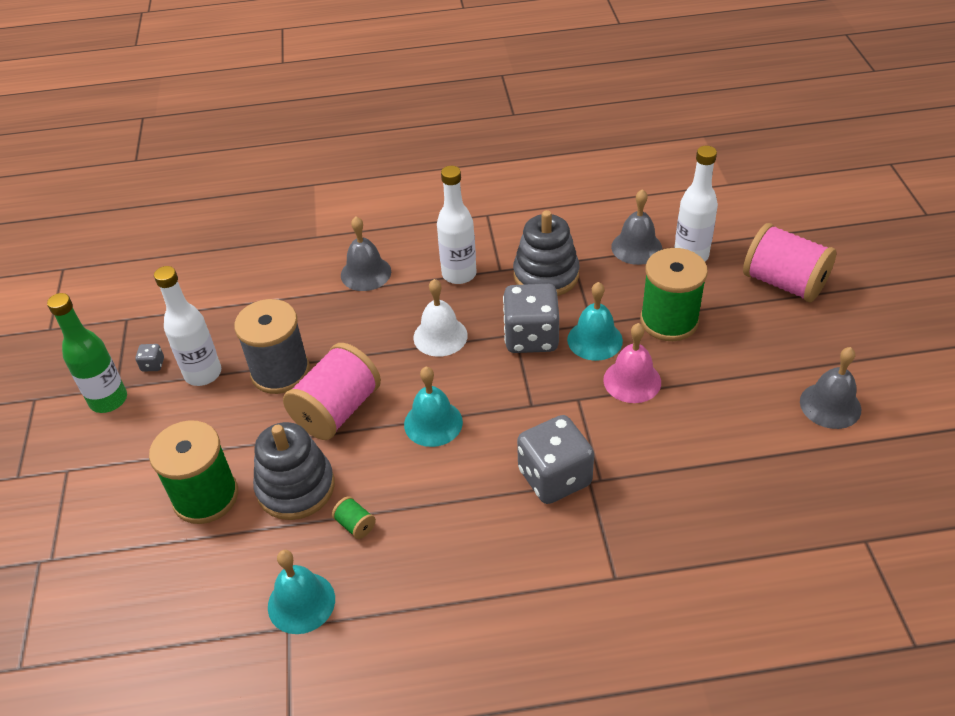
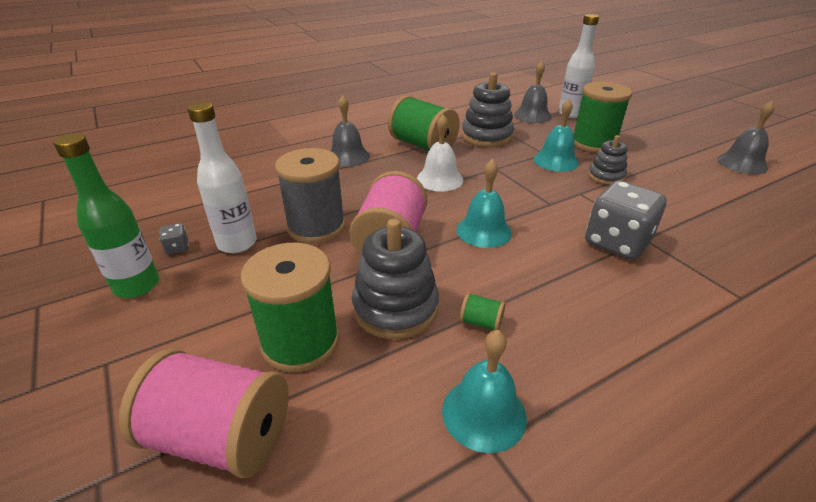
camera: 25 degrees left, 10 degrees down
white bottle [437,166,477,284] -> green spool [388,95,460,151]
grey dice [503,284,559,353] -> none
pink bell [603,323,661,403] -> grey stacking toy [588,135,628,185]
pink spool [743,223,836,302] -> pink spool moved to [119,349,289,478]

